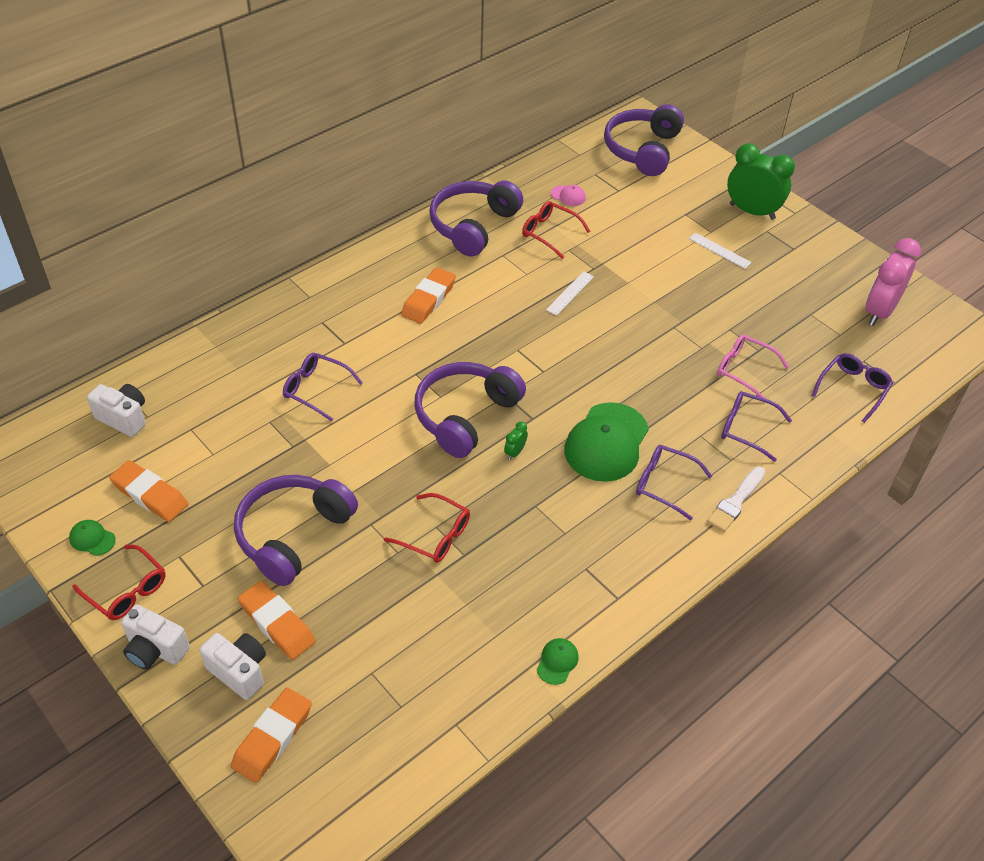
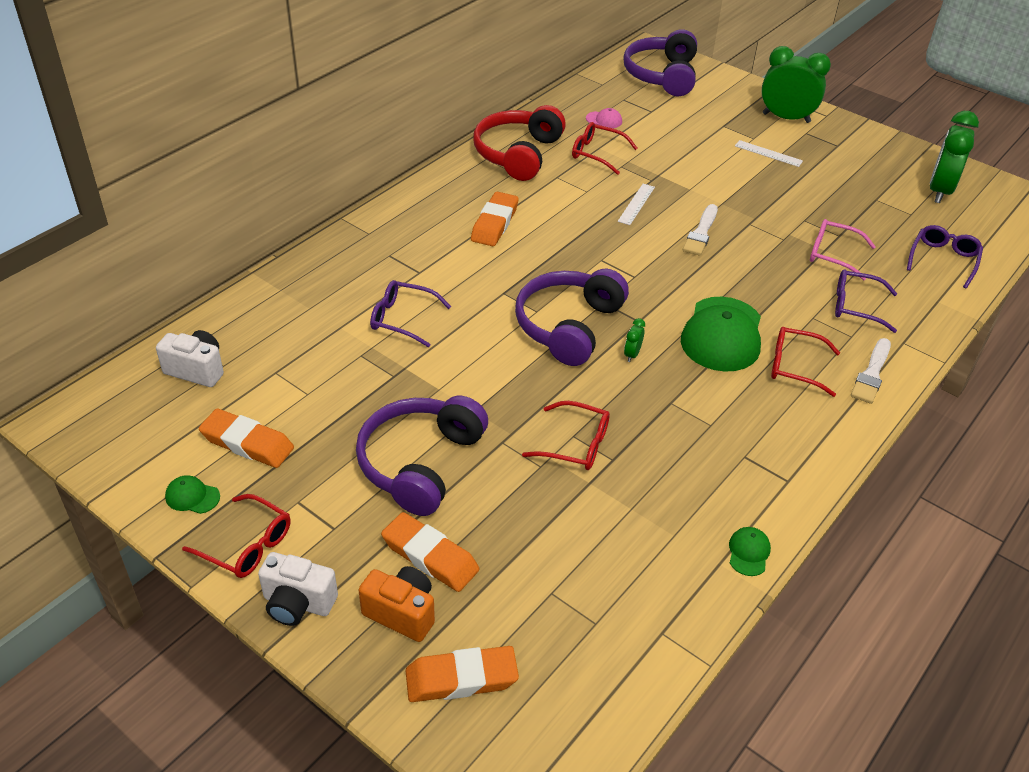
camera: 10 degrees left, 5 degrees down
white camera [199,633,266,700] -> orange camera [359,566,435,642]
orange eraser [231,688,312,783] -> orange eraser turned 60 degrees clockwise [406,646,519,702]
purple headphones [429,181,523,257] -> red headphones [473,105,566,181]
purple glasses [636,445,712,520] -> red glasses [771,327,840,397]
pink clock [866,238,921,326] -> green clock [930,111,979,203]
none -> white brush [683,204,718,256]

